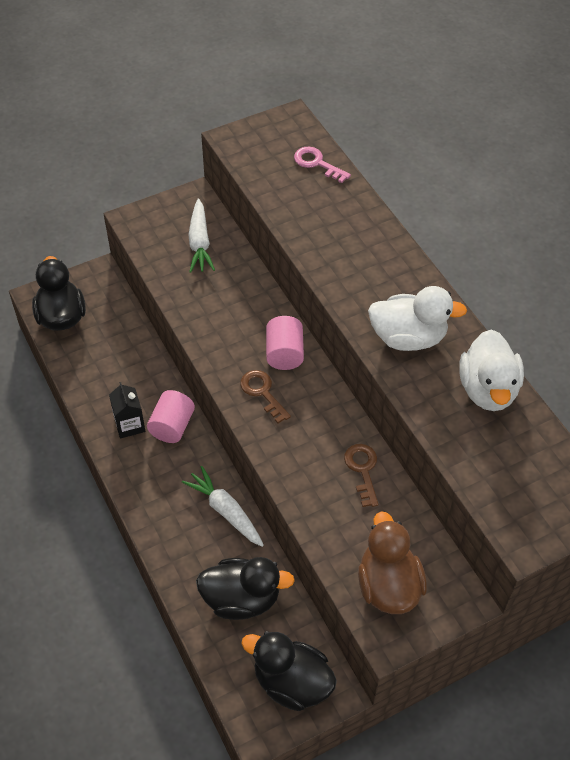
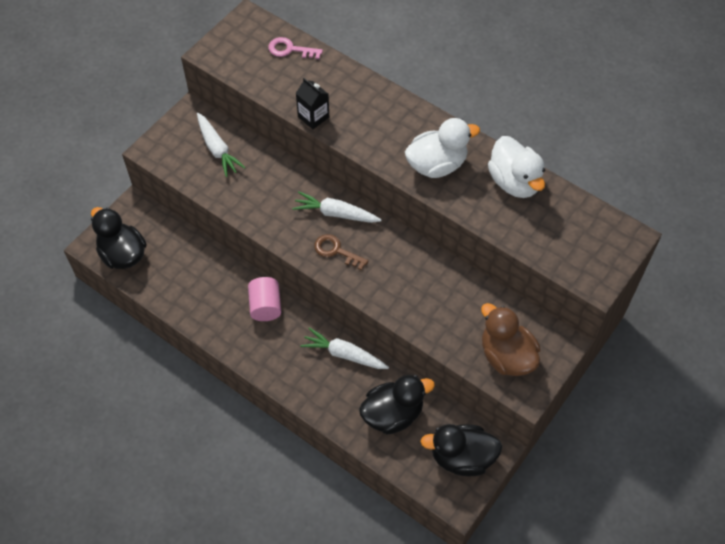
camera: 25 degrees left, 5 degrees up
black carton [109,382,146,439] -> black carton moved to [296,78,329,129]
pink cylinder [266,316,304,370] -> white carrot [292,191,382,223]
brown key [344,444,378,507] -> none

